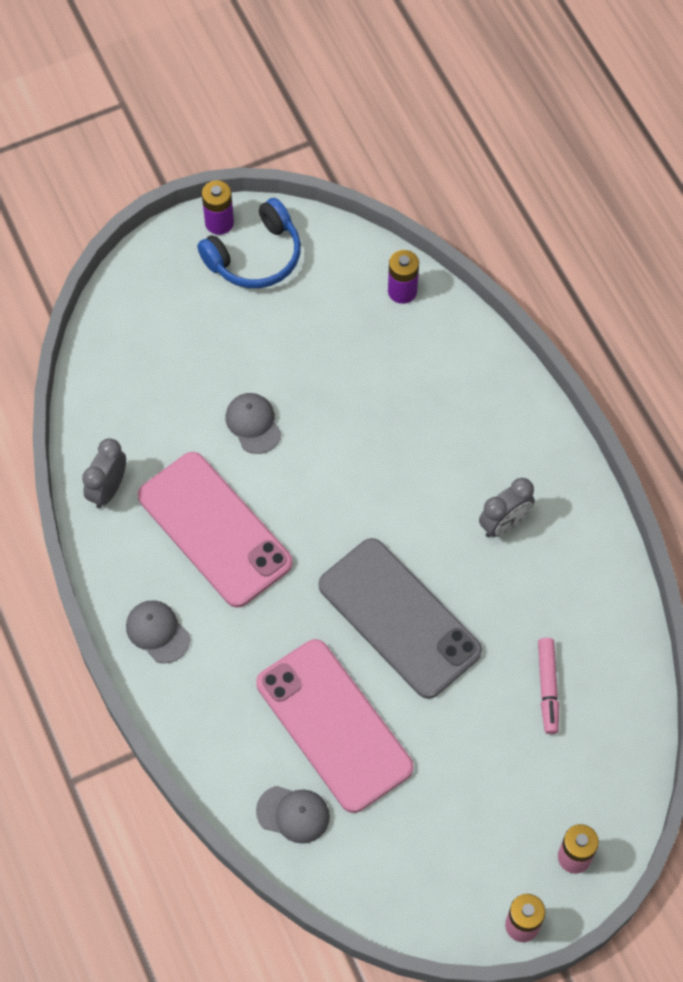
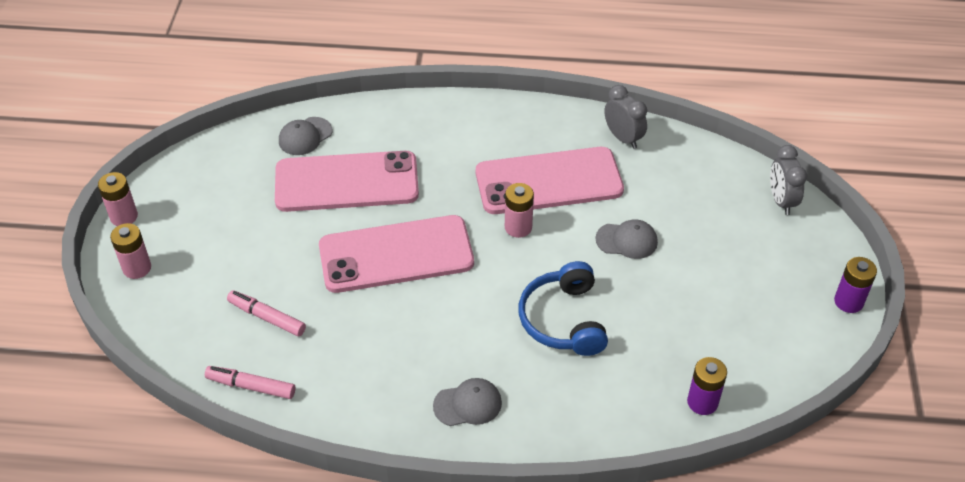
camera: 120 degrees right, 15 degrees down
grey cap [126,600,190,663] -> grey cap moved to [433,378,502,426]
blue headphones [197,198,301,288] -> blue headphones moved to [519,261,608,356]
grey phone [318,538,482,699] -> pink phone [319,215,474,293]
grey clock [479,478,535,537] -> grey clock moved to [770,145,807,215]
none -> pink marker [205,366,295,399]
none -> pink battery [505,183,534,238]

